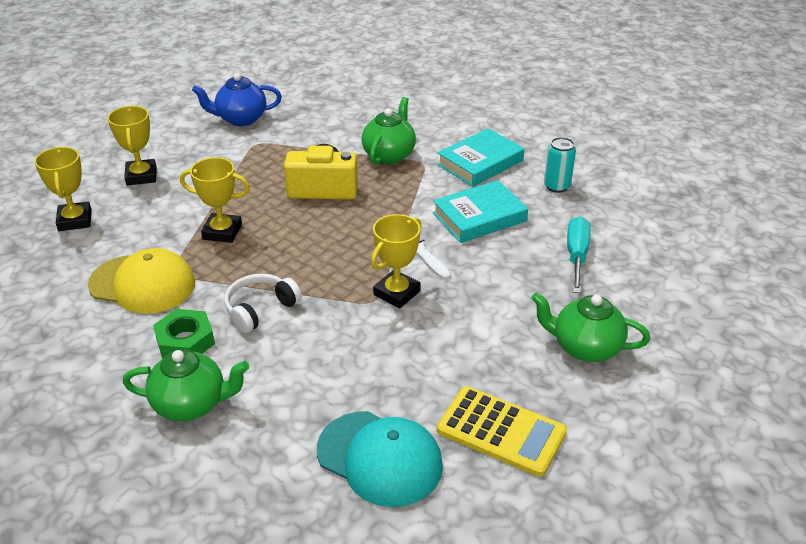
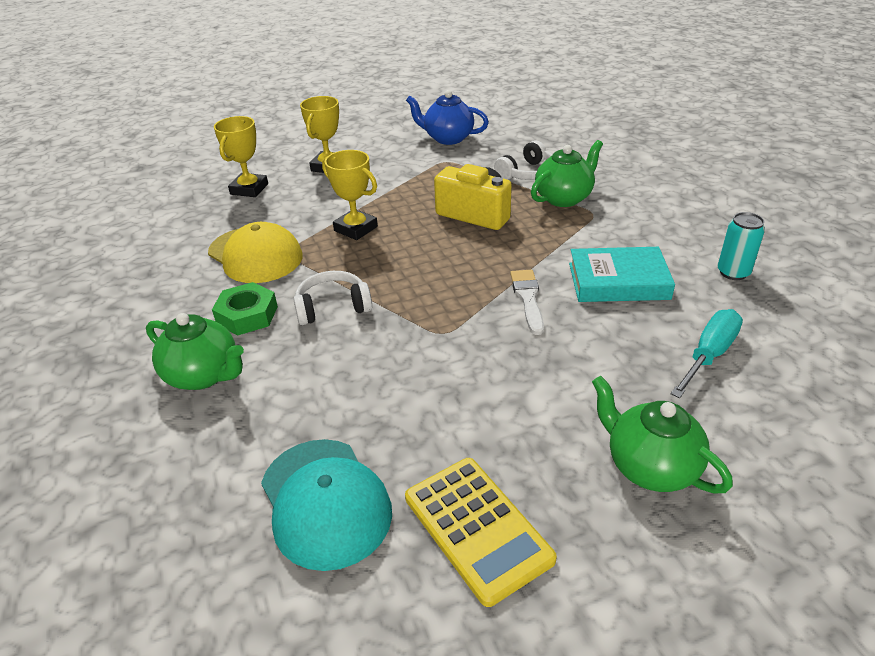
camera: 30 degrees right, 0 degrees up
yellow trophy [371,214,422,308] -> none
turquoise book [437,128,525,187] -> none
none -> white headphones [494,140,553,180]

